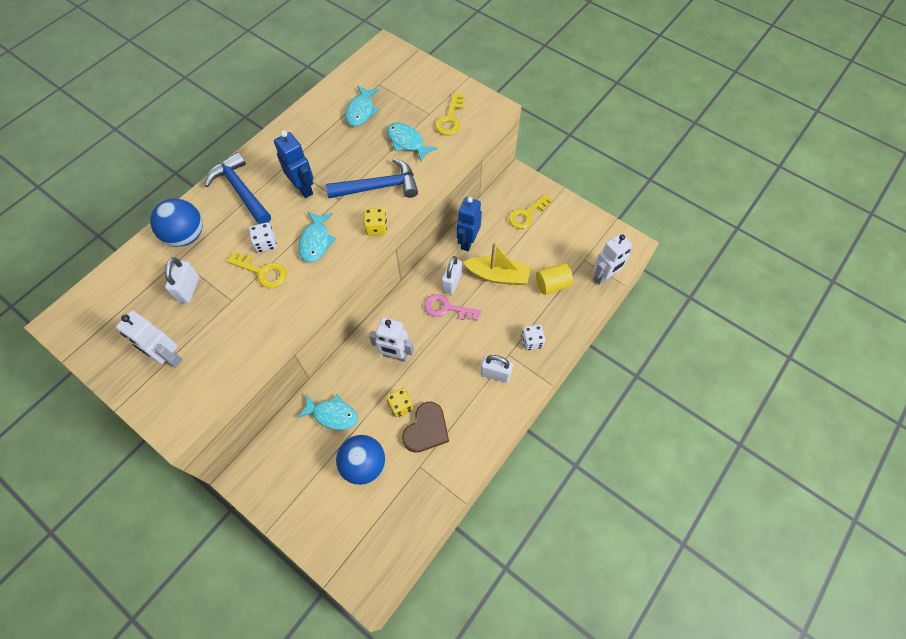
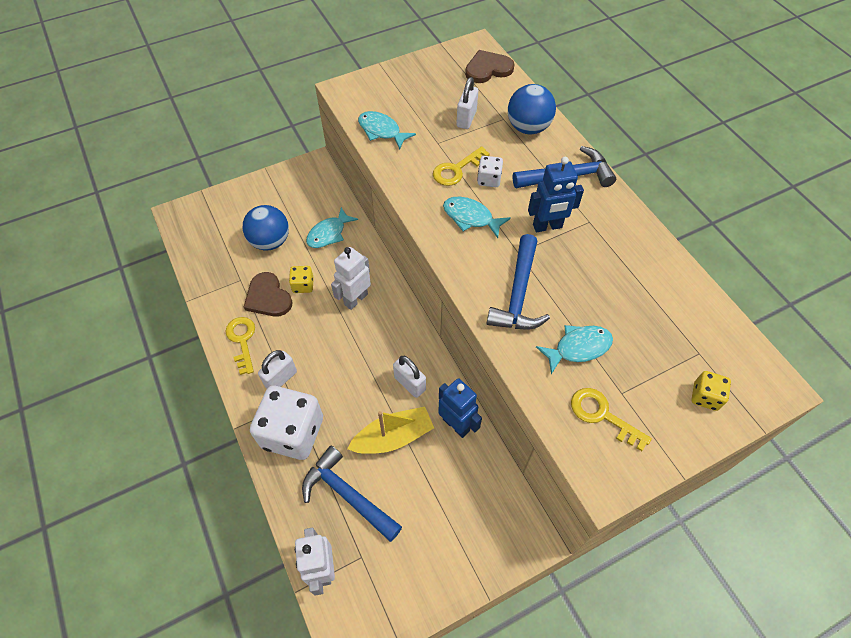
camera: 115 degrees right, 5 degrees down
white robot [116,311,183,368] -> none
white padlock [165,257,199,303] -> white padlock turned 75 degrees clockwise [456,77,478,129]
turquoise fish [345,85,379,126] -> turquoise fish moved to [358,111,416,149]
yellow dice [363,208,387,236] -> yellow dice moved to [691,371,731,411]
pink key [424,294,481,321] -> none
yellow boat [463,242,531,285] -> yellow boat turned 150 degrees counterclockwise [347,407,434,454]
yellow key [509,194,553,229] -> yellow key moved to [225,317,255,375]
white dice [521,325,545,350] -> white dice [250,386,323,460], size x2.20
yellow cylinder [536,263,573,295] -> blue hammer [302,446,402,542]
none -> brown heart [465,50,515,83]

